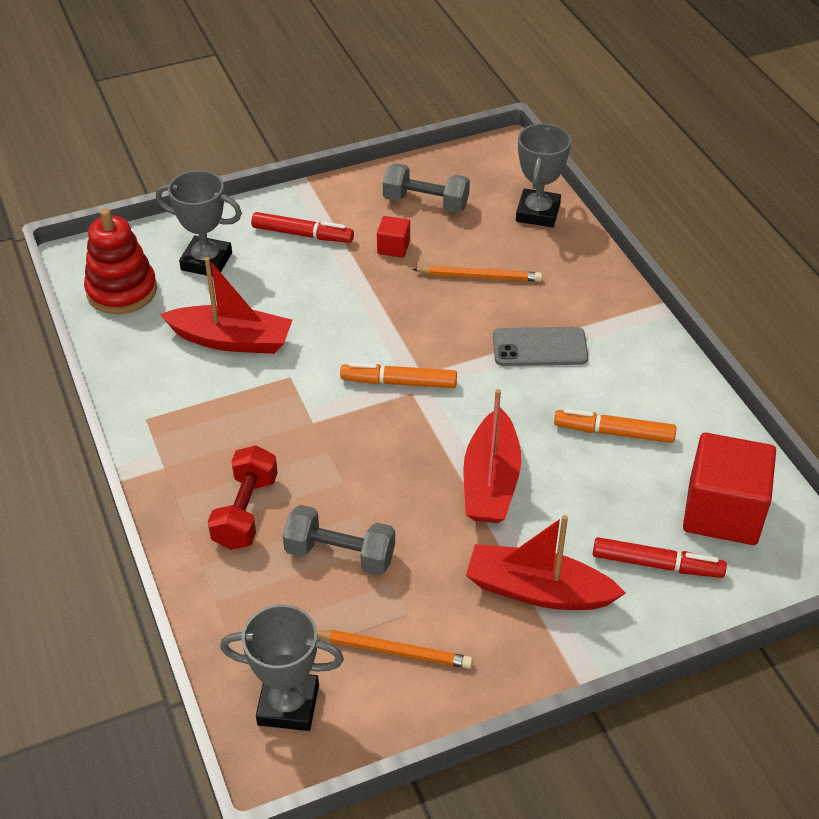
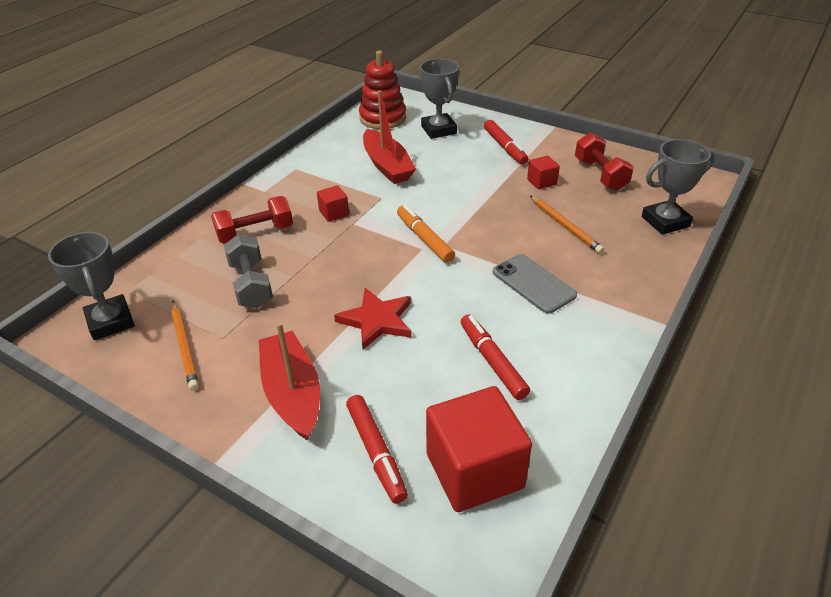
camera: 55 degrees right, 5 degrees down
grey dumbbell [383,163,470,213] -> red dumbbell [575,132,634,191]
red boat [463,389,521,523] -> red star [334,288,412,350]
orange marker [554,409,676,443] -> red marker [461,314,530,400]
none -> red cube [317,185,349,222]

